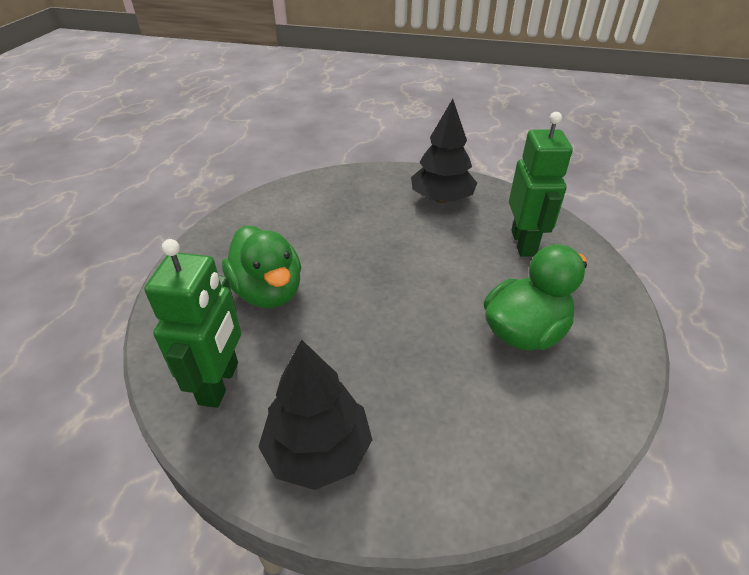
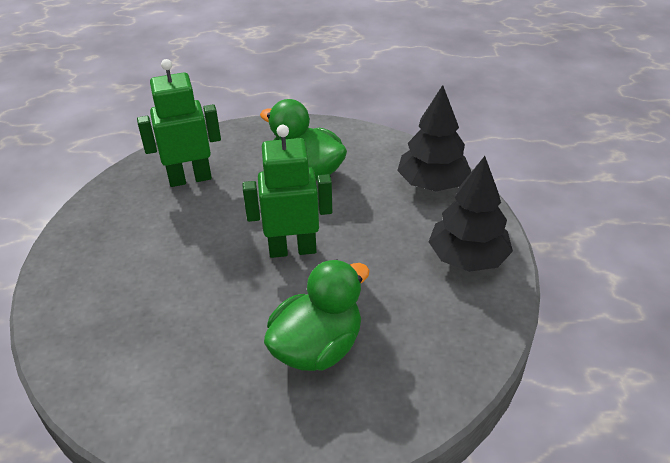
camera: 105 degrees left, 0 degrees up
green robot [144,239,241,408] -> green robot moved to [243,125,332,258]
black tree [411,99,477,203] -> black tree moved to [397,85,471,191]

